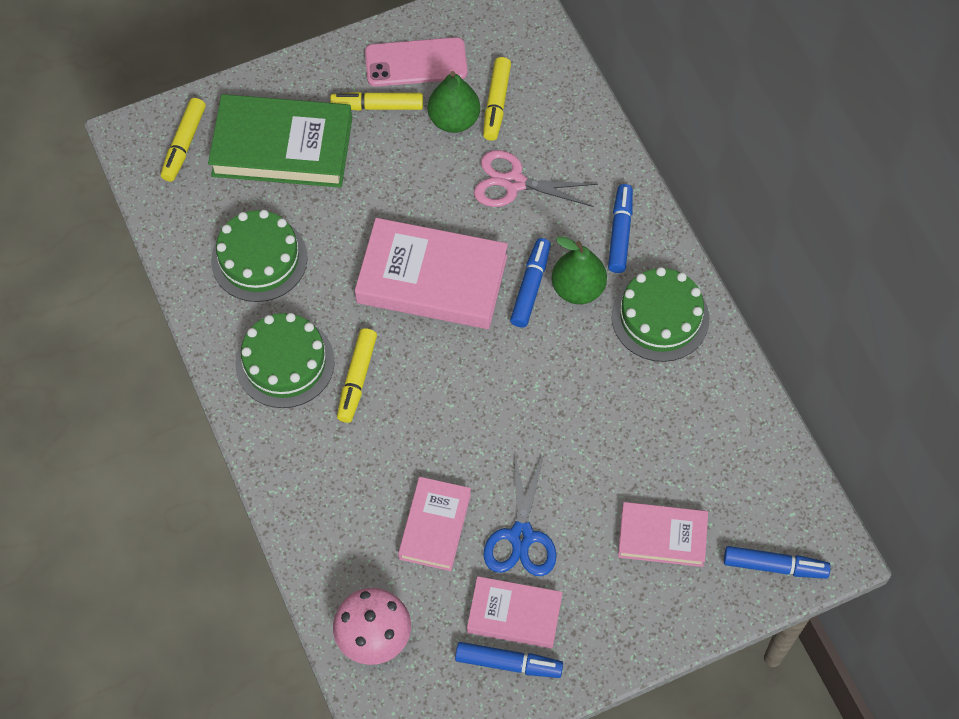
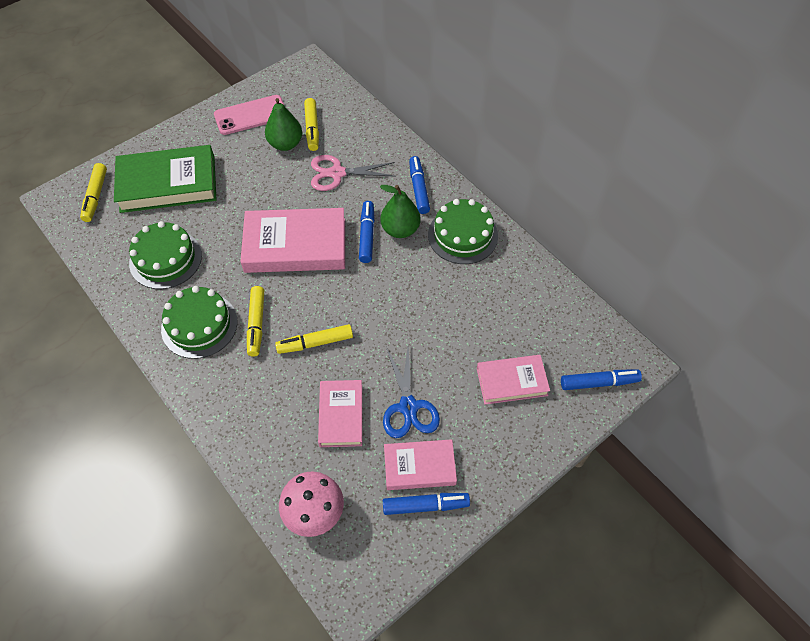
camera: 15 degrees left, 5 degrees down
yellow marker [330,92,423,111] -> yellow marker moved to [275,324,353,354]

